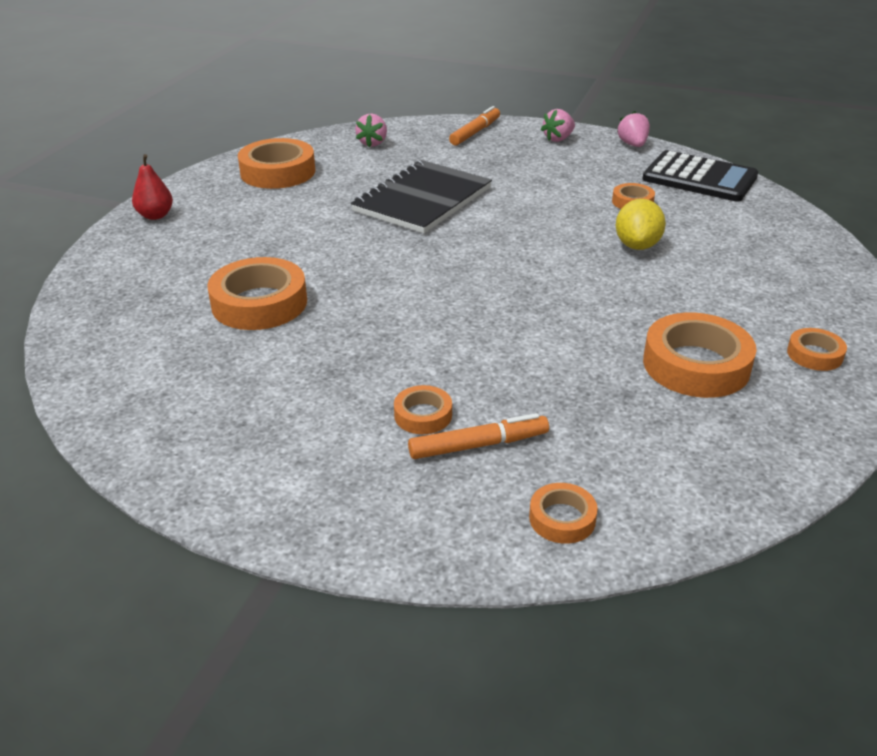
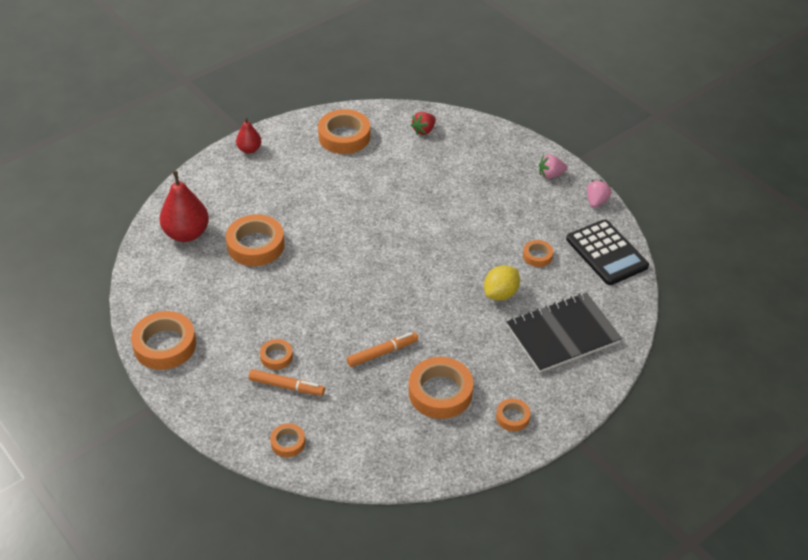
camera: 30 degrees right, 10 degrees up
black notebook [351,160,492,233] -> black notebook moved to [506,293,622,373]
pink strawberry [355,114,387,147] -> red strawberry [411,112,436,135]
orange marker [449,106,500,145] -> orange marker moved to [347,332,418,367]
none -> orange tape [131,311,196,370]
none -> red pear [160,171,209,242]

